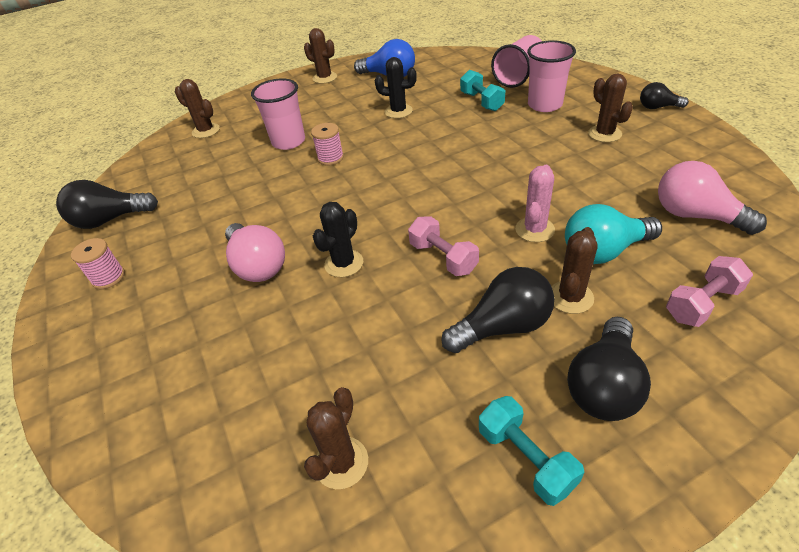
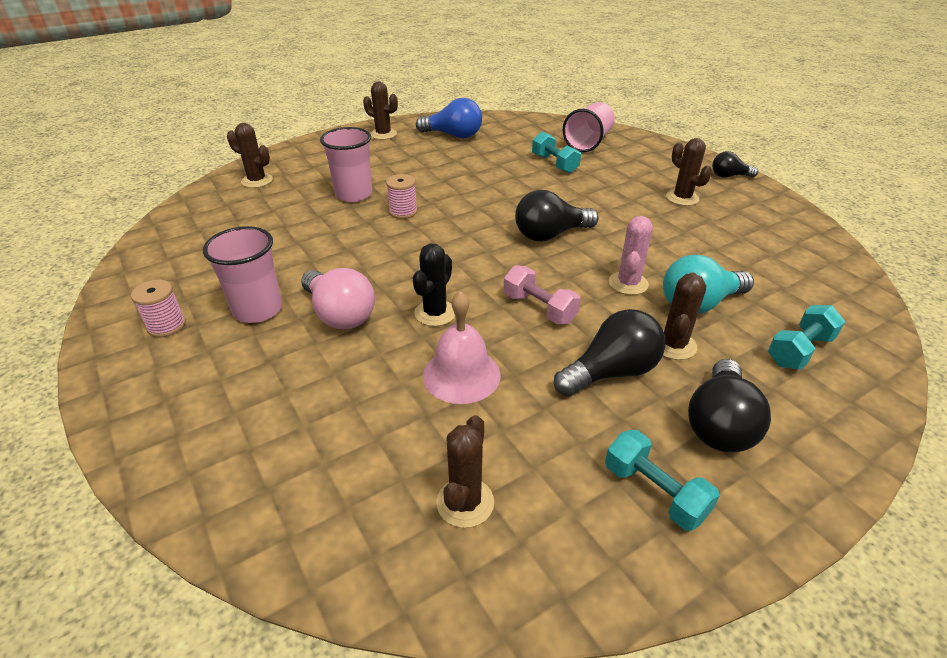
camera: 10 degrees left, 5 degrees down
black light bulb [56,180,158,229] -> black light bulb moved to [515,190,599,241]
black cactus [375,57,417,118] -> none
pink cup [527,40,576,112] -> pink cup moved to [203,226,282,323]
pink light bulb [658,161,767,235] -> none
pink dumbbell [666,256,753,327] -> turquoise dumbbell [768,305,846,370]
none -> pink bell [423,291,501,404]

